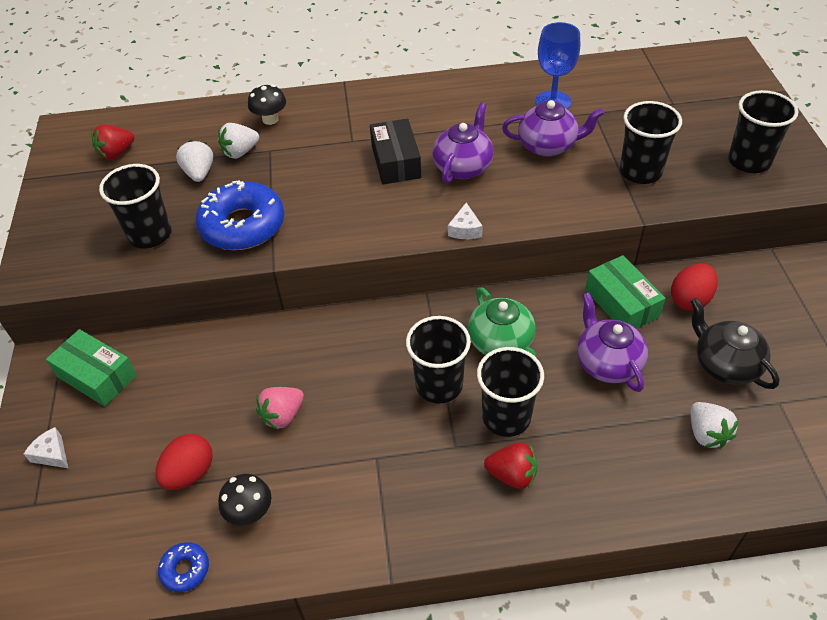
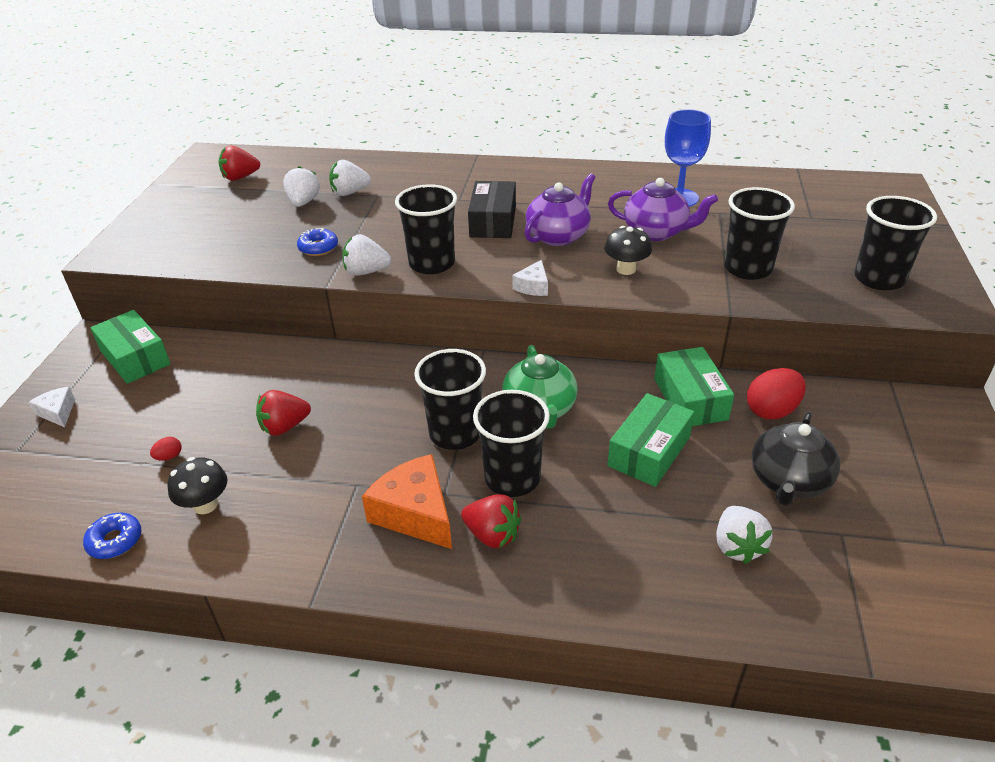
camera: 15 degrees right, 10 degrees down
black cup [99,164,171,248] -> black cup moved to [395,184,457,274]
red egg [156,434,213,490] -> red egg [150,437,181,461], size x0.46
blue donut [196,180,284,250] -> blue donut [297,228,338,256], size x0.46
black mushroom [248,84,286,125] -> black mushroom moved to [604,226,652,275]
pink strawberry [256,387,304,430] -> red strawberry [256,390,311,436]
purple teapot [577,292,648,392] -> green box [608,393,694,487]
black teapot [690,298,779,389] -> black teapot turned 135 degrees counterclockwise [751,412,840,506]
none -> white strawberry [342,234,391,276]
none -> orange cheese [362,454,452,549]

